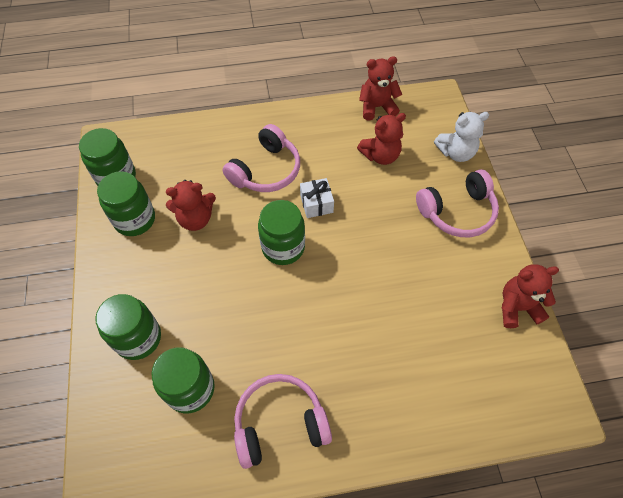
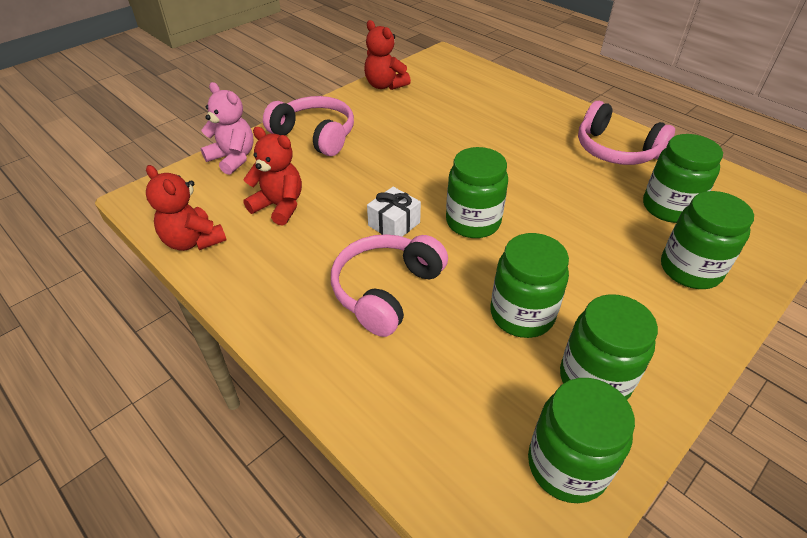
camera: 125 degrees left, 15 degrees down
red teddy bear [166,180,216,231] -> green jar [490,233,569,338]
pink headphones [222,124,300,192] -> pink headphones turned 60 degrees counterclockwise [331,234,448,337]
white teddy bear [434,112,489,162] -> pink teddy bear [200,82,254,175]

